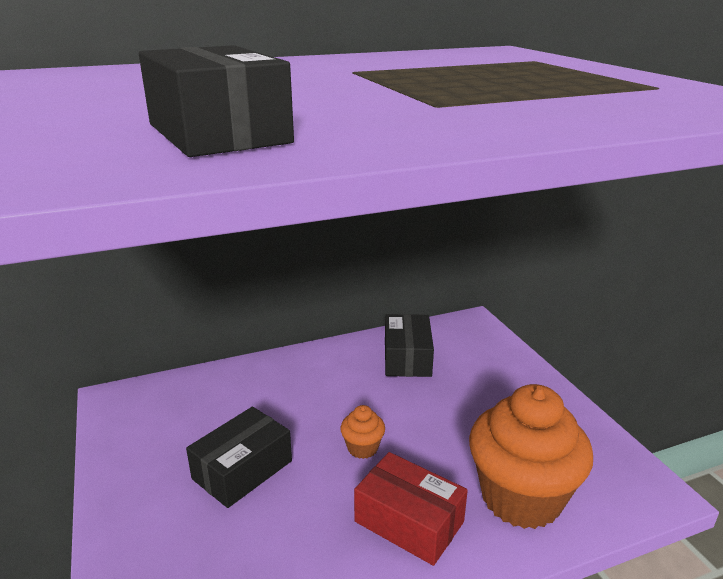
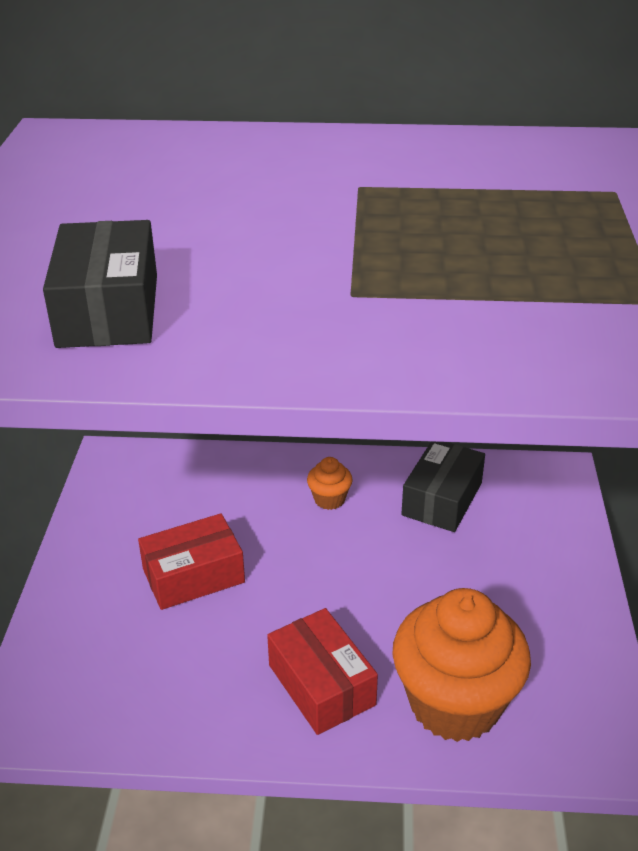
camera: 25 degrees right, 10 degrees up
black box [186,407,292,508] -> red box [138,513,245,610]
orange cupcake [340,405,385,459] -> orange cupcake moved to [307,457,353,510]

